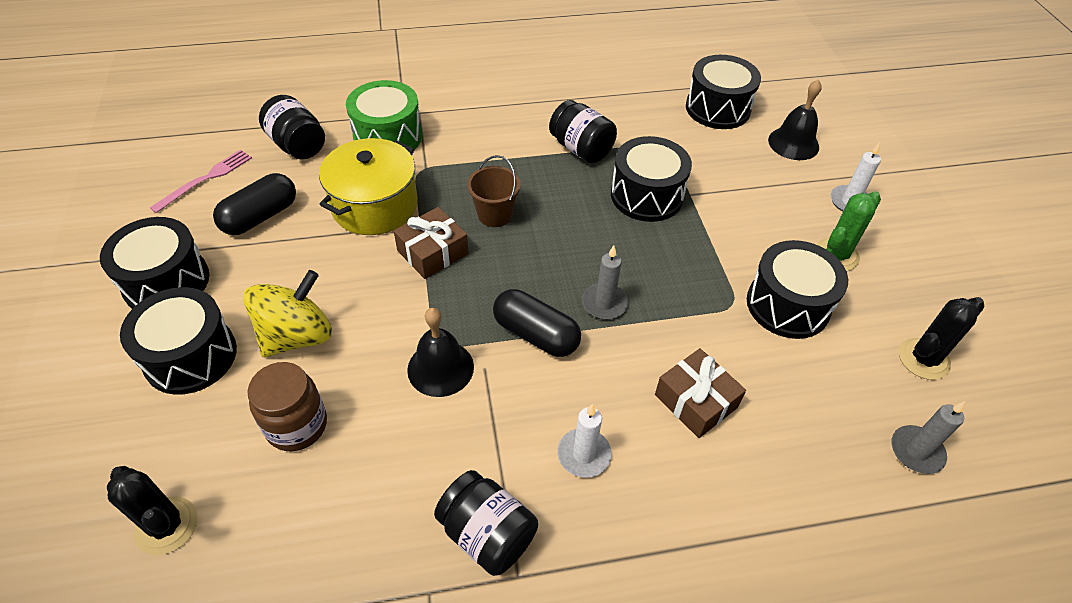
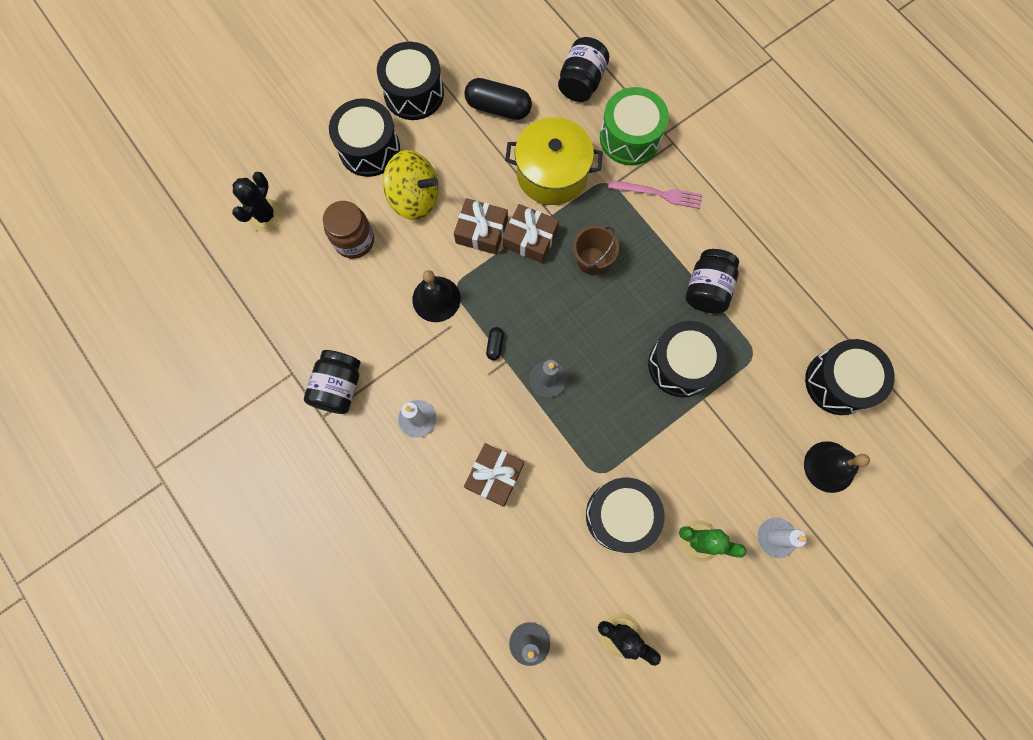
camera: 65 degrees right, 25 degrees up
pink fork [150,149,252,213] -> pink fork moved to [608,180,702,209]
black capsule [493,289,581,357] -> black capsule [486,327,504,360], size x0.46
none -> brown gift [454,198,508,255]

